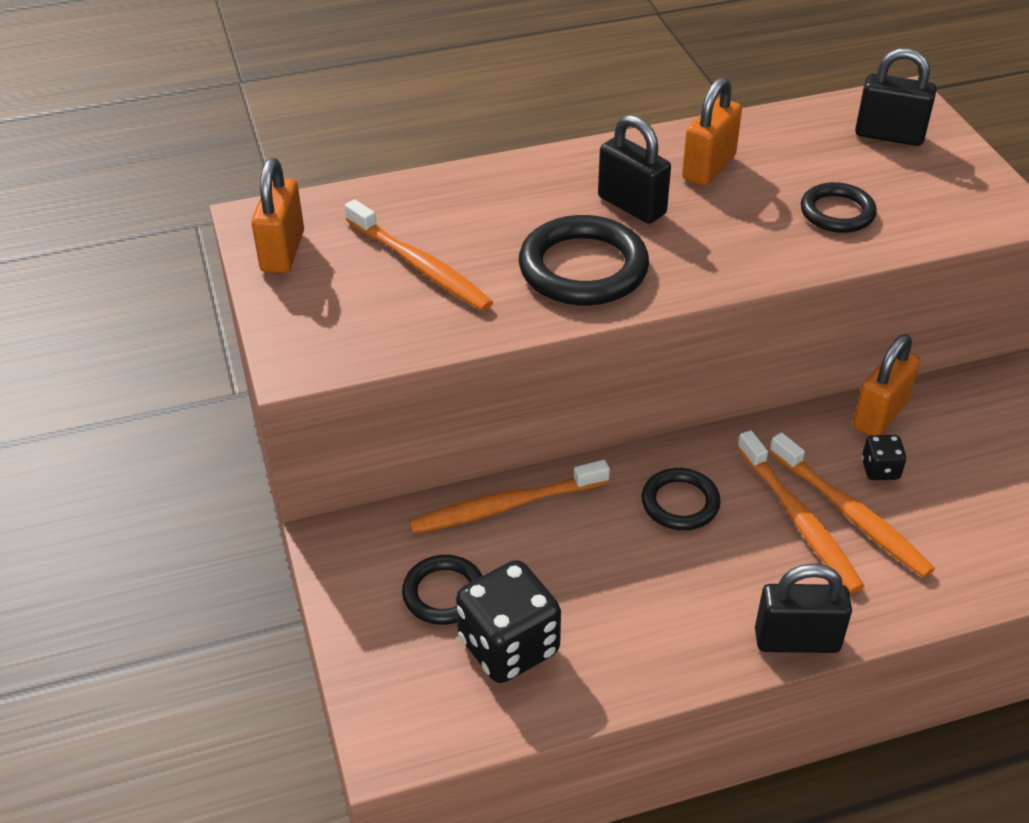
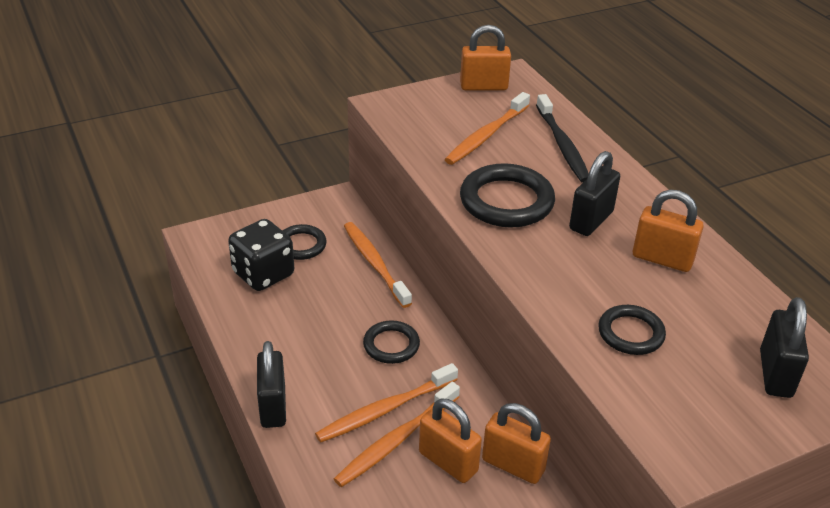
camera: 80 degrees right, 5 degrees down
black dice [862,435,907,480] -> orange padlock [419,398,482,483]
none -> black toothbrush [536,94,589,183]

